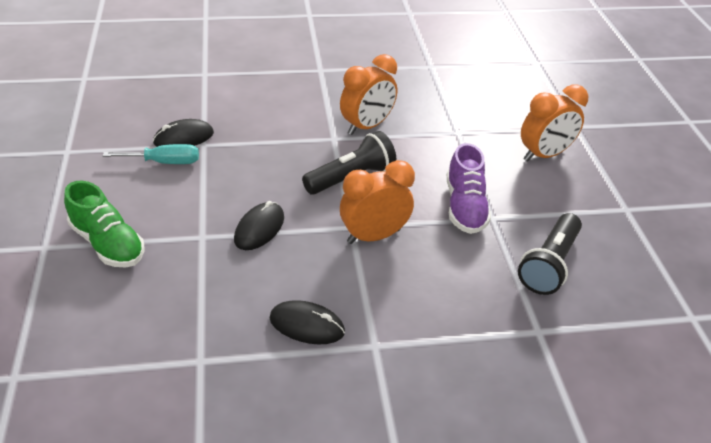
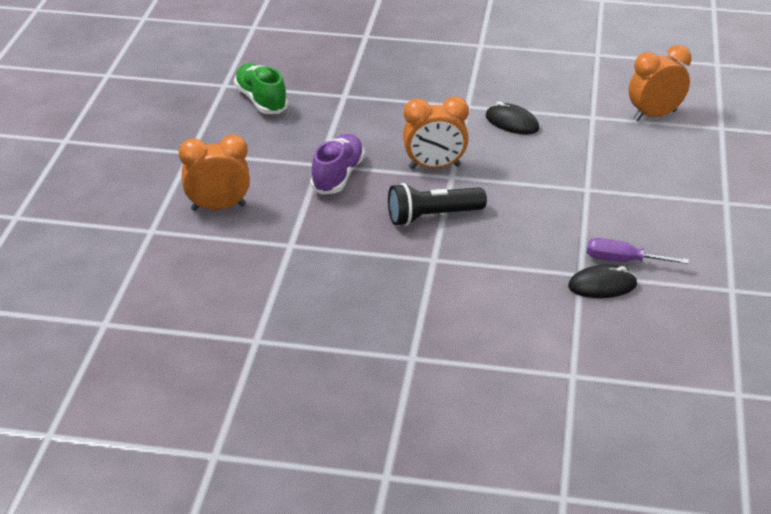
camera: 160 degrees left, 5 degrees down
green shoe [64,181,144,267] -> green shoe moved to [234,63,288,114]
turquoise screwdriver [103,144,199,164] -> purple screwdriver [587,238,689,264]
black mouse [234,201,284,250] -> none
orange clock [340,54,397,135] -> orange clock moved to [629,45,691,121]
black flashlight [518,213,582,295] -> none

